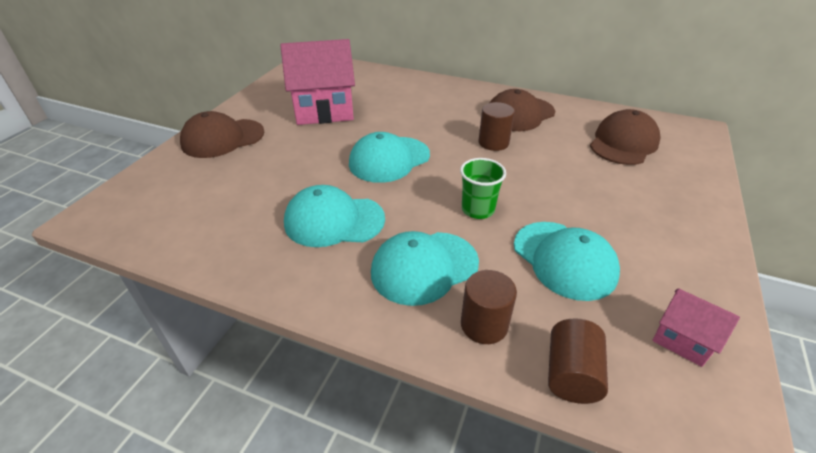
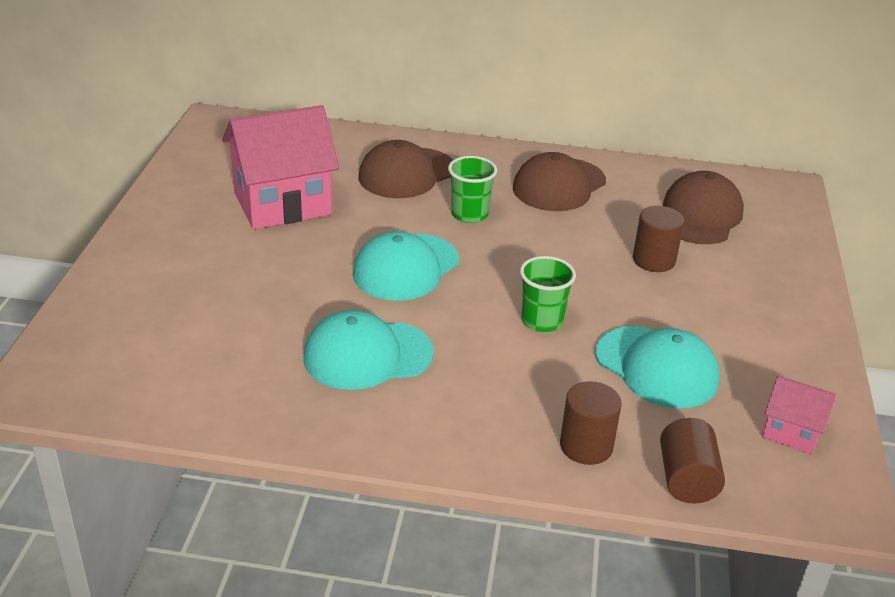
camera: 15 degrees left, 5 degrees down
brown cap [180,111,264,158] -> brown cap moved to [359,140,453,198]
turquoise cap [371,231,479,306] -> none
brown cylinder [478,102,515,151] -> brown cylinder moved to [633,206,684,272]
none -> green cup [448,156,497,223]

